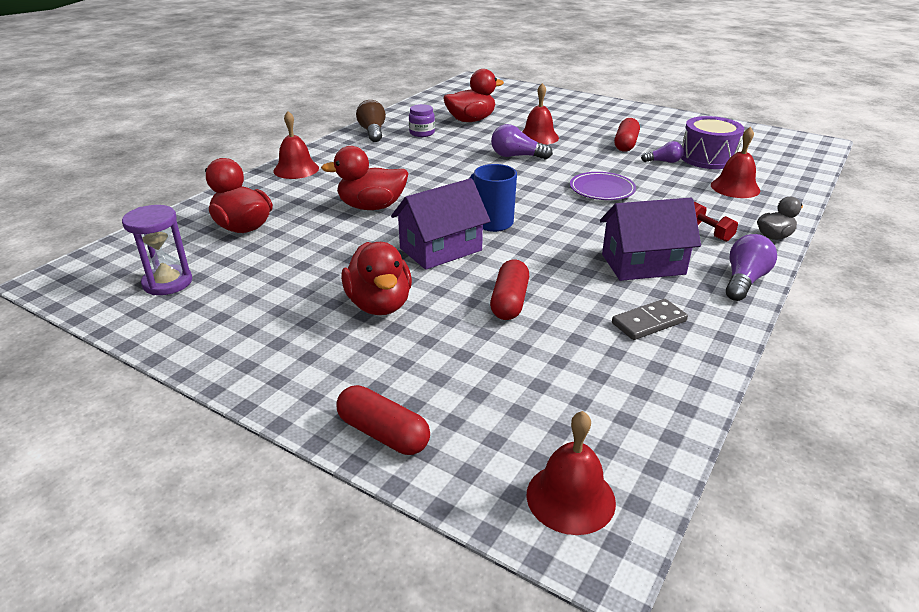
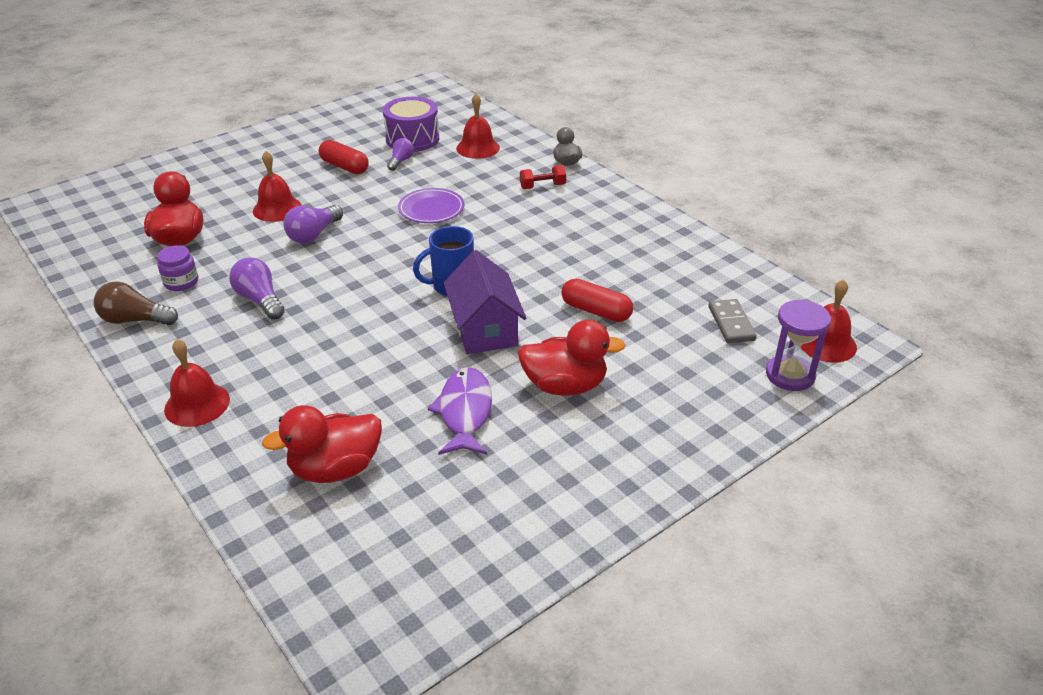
camera: 70 degrees left, 5 degrees up
purple hourglass [122,205,192,295] -> purple hourglass moved to [766,299,831,391]
red duck [321,146,409,210] -> none
red capsule [337,385,430,455] -> none
purple house [600,198,701,281] -> none
grey domino [612,299,688,340] -> grey domino moved to [708,299,757,343]
purple light bulb [726,234,777,301] -> purple light bulb moved to [229,257,285,320]
none -> purple fish [428,367,492,455]

